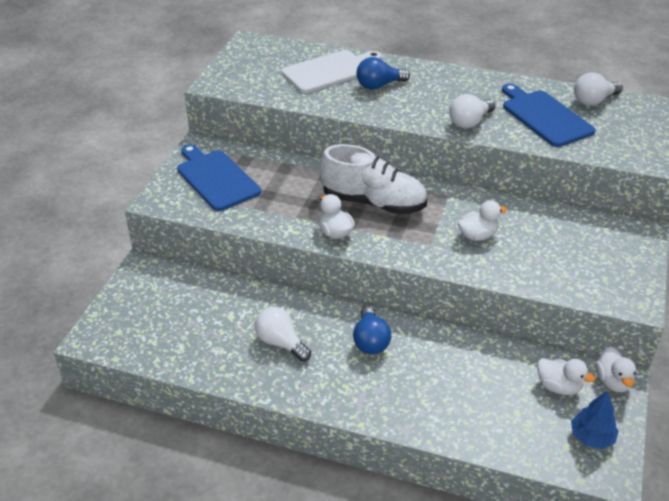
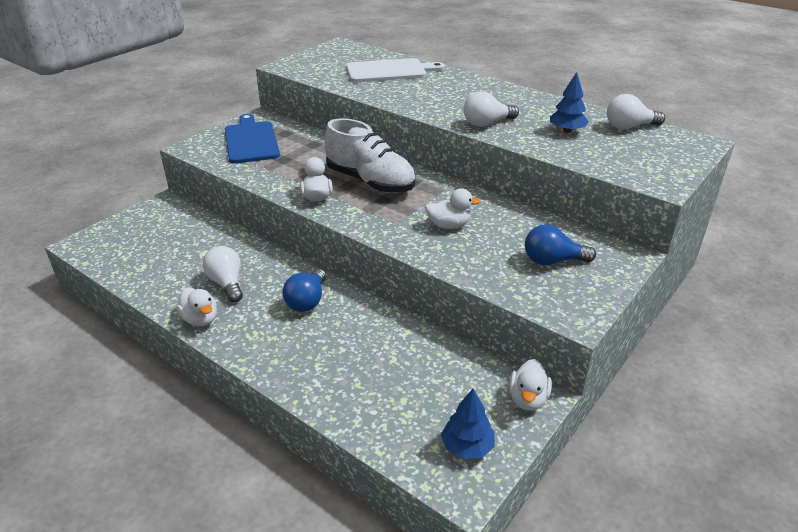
camera: 20 degrees right, 5 degrees down
blue light bulb [356,57,410,90] -> blue light bulb moved to [525,224,596,265]
blue cutting board [502,83,595,147] -> blue tree [550,72,589,133]
white duck [537,358,595,395] -> white duck moved to [176,287,217,327]

